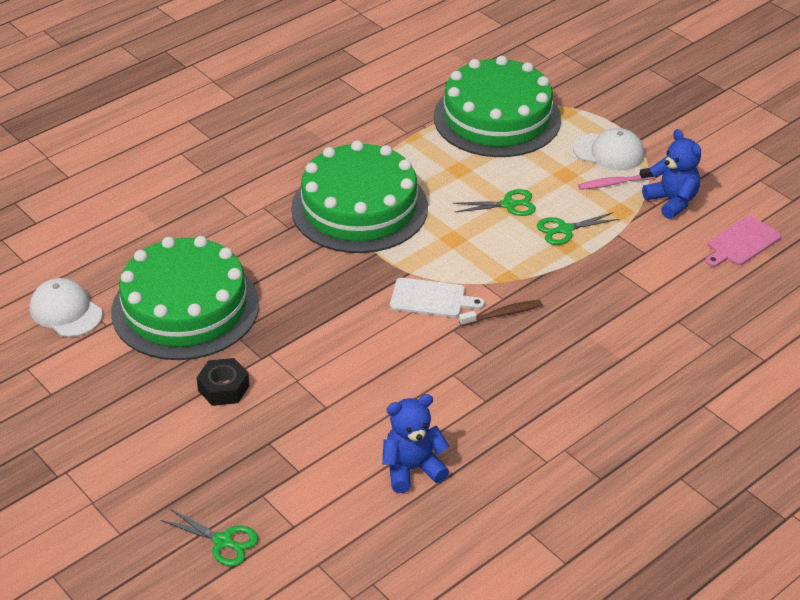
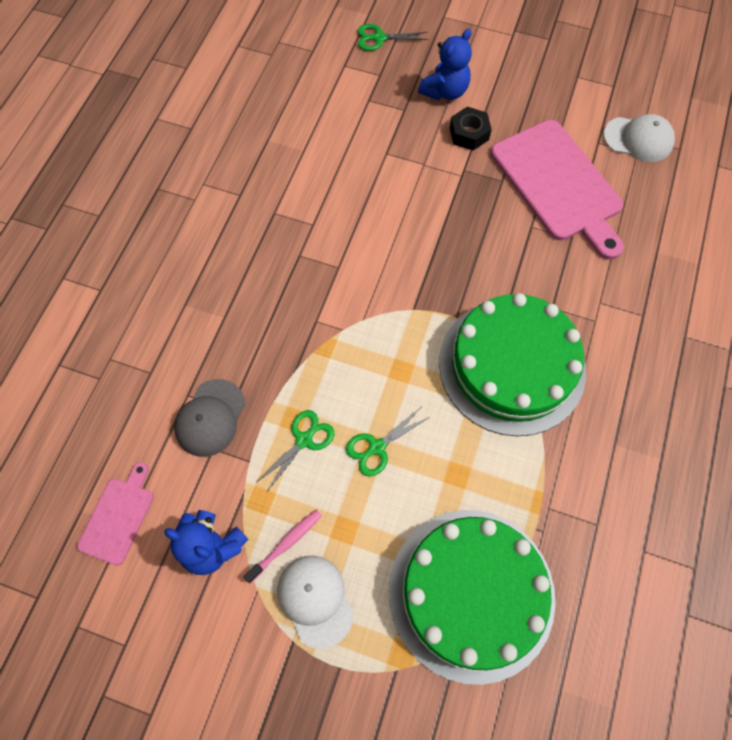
camera: 150 degrees right, 25 degrees up
green cake [111,236,259,360] -> pink cutting board [491,120,624,260]
blue teddy bear [382,394,449,493] -> blue teddy bear moved to [418,29,472,101]
white cutting board [390,278,485,317] -> none
brown toothbrush [459,300,542,326] -> none
white cap [573,128,645,171] -> white cap turned 75 degrees clockwise [277,556,354,649]
none -> grey cap [174,379,245,457]

